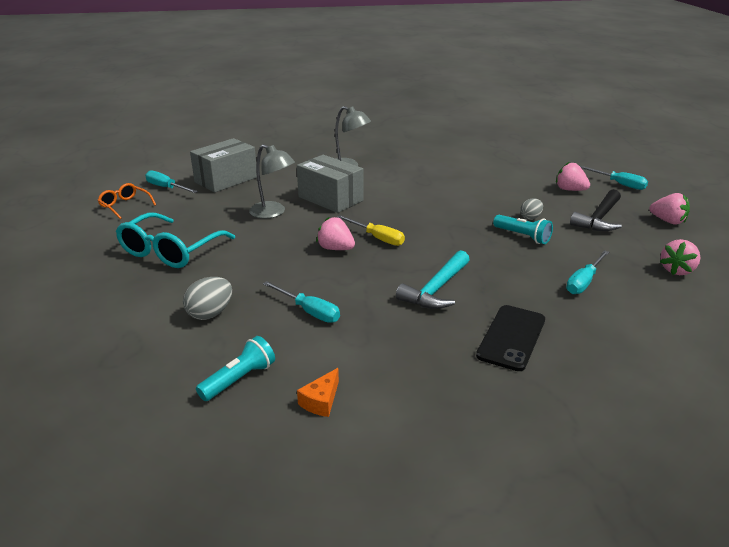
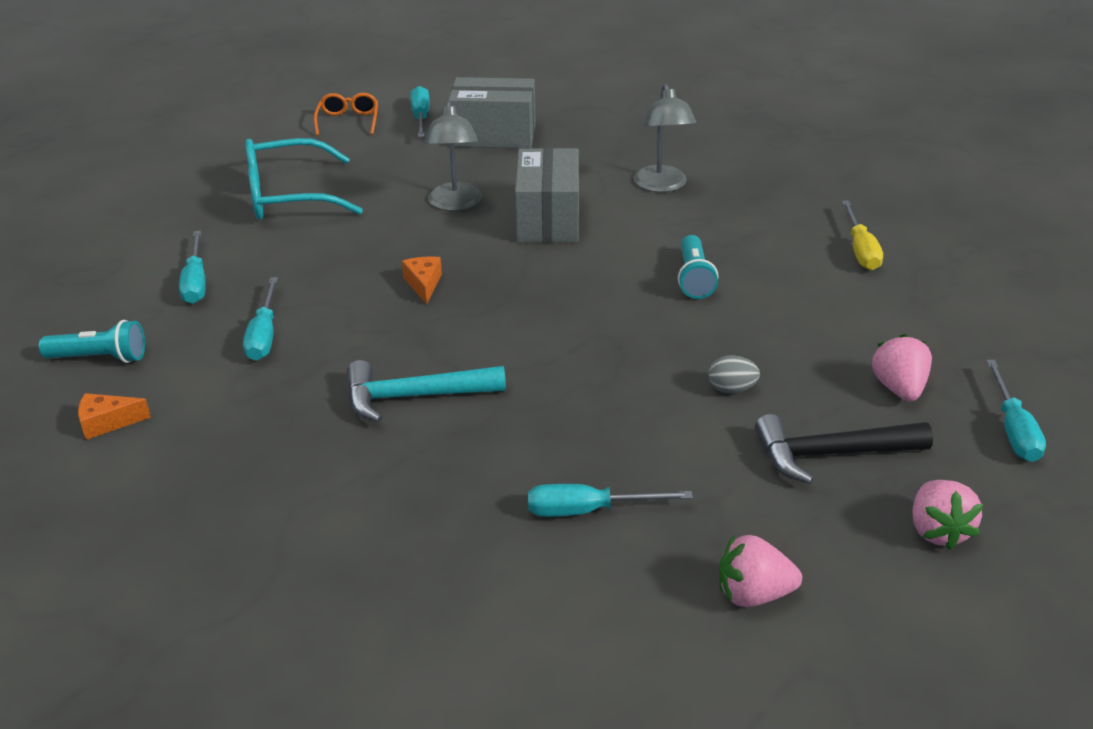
camera: 50 degrees right, 5 degrees up
grey egg [183,277,232,320] -> turquoise screwdriver [179,231,206,304]
pink strawberry [316,217,355,250] -> orange cheese [402,257,442,304]
yellow screwdriver [337,215,405,246] -> yellow screwdriver moved to [842,201,883,270]
black phone [476,305,545,371] -> none
turquoise flashlight [493,215,553,244] -> turquoise flashlight moved to [678,235,718,299]

